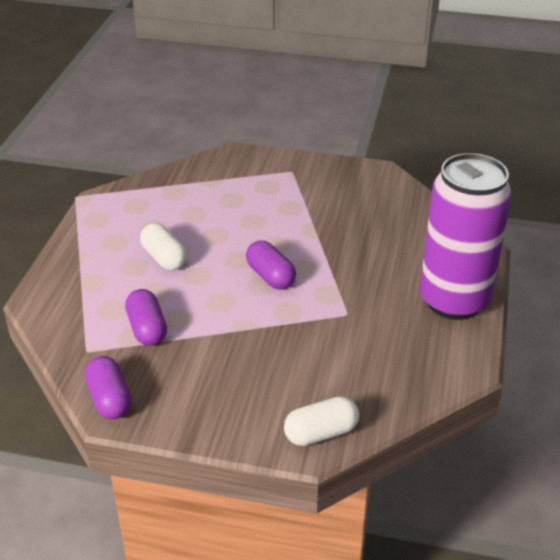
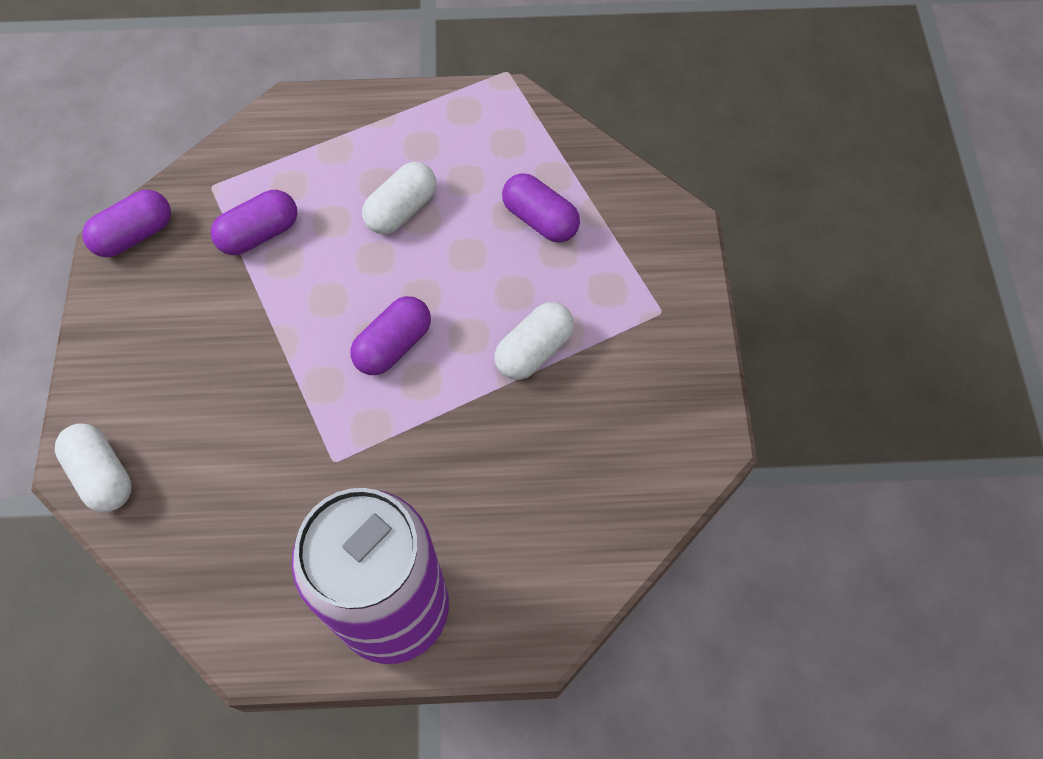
camera: 75 degrees right, 25 degrees up
none -> white capsule [495,302,574,380]
none -> purple capsule [502,173,580,243]

